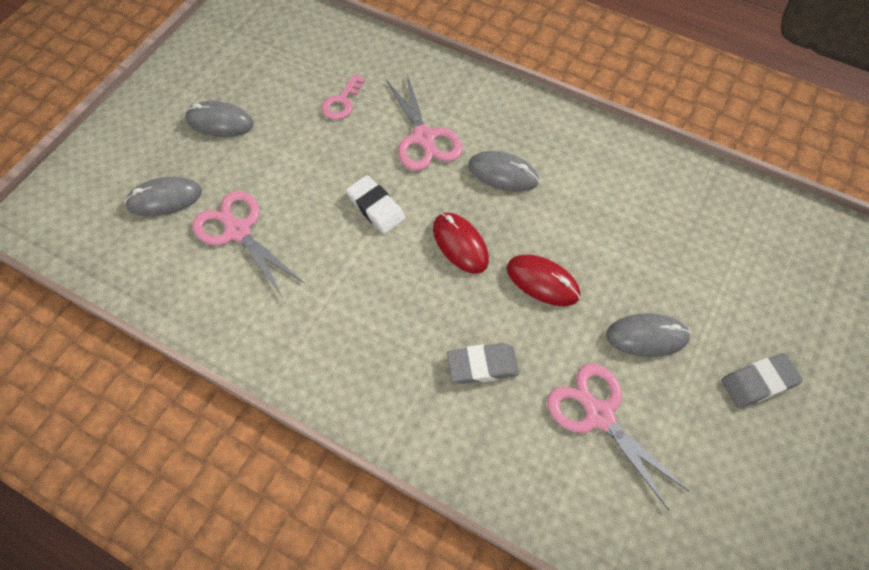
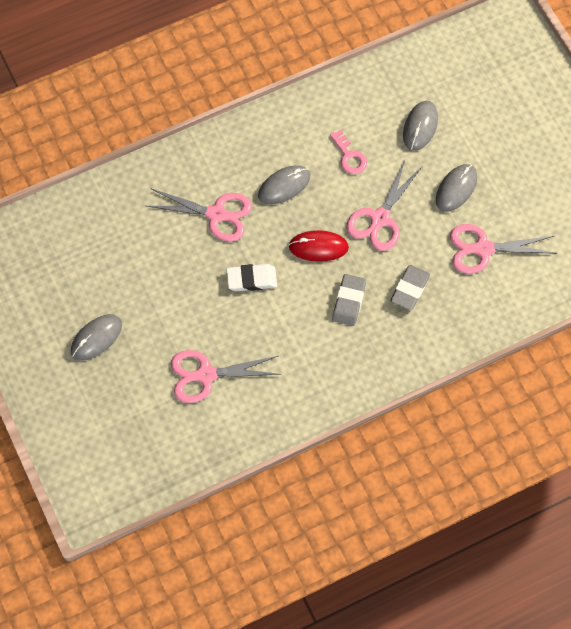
camera: 55 degrees left, 5 degrees up
grey mouse [125,177,202,217] -> grey mouse moved to [403,101,438,151]
pink key [321,74,365,120] -> pink key moved to [330,130,367,174]
red mouse [507,255,580,306] -> pink scissors [346,160,422,251]
grey eraser [721,353,803,408] -> grey eraser moved to [332,274,366,326]

